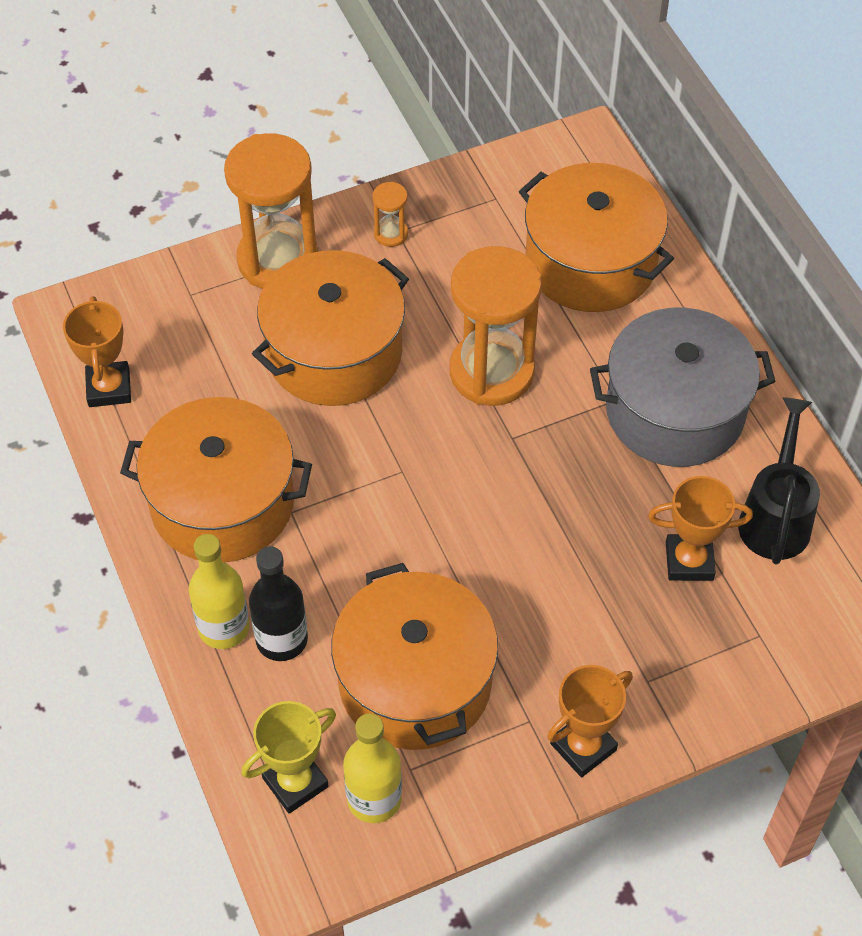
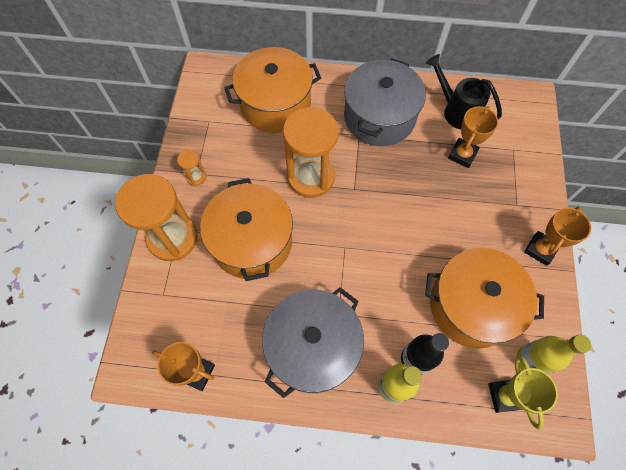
camera: 60 degrees left, 10 degrees up
orange pot [120,397,312,562] -> grey pot [262,287,364,398]
orange trophy [547,665,633,777] -> orange trophy turned 45 degrees clockwise [524,206,591,266]

